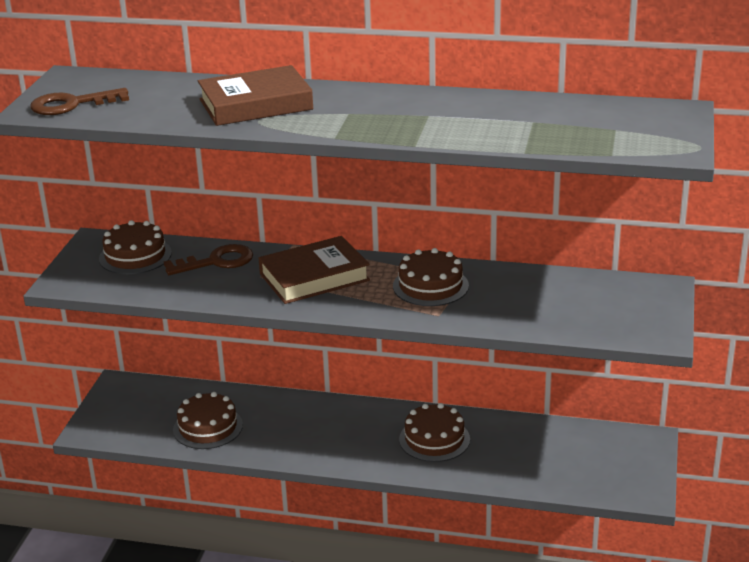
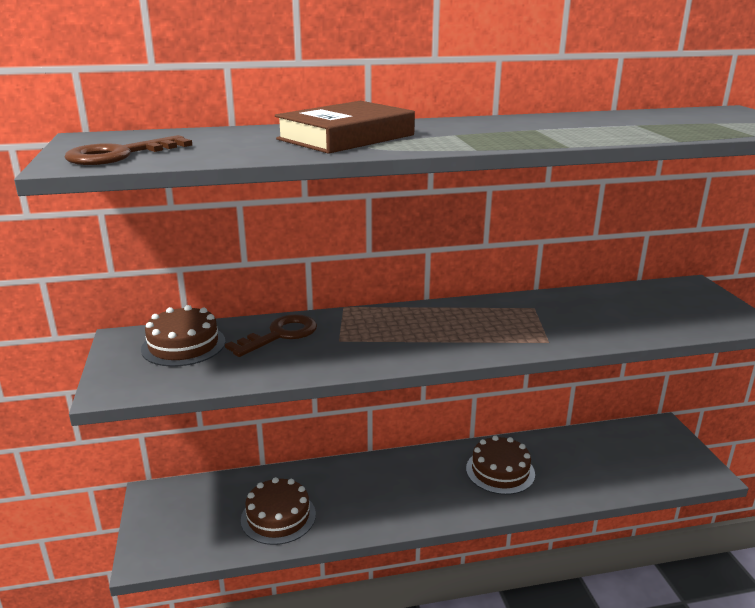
camera: 25 degrees left, 5 degrees down
brown book [258,236,370,304] -> none
brown cake [393,248,469,306] -> none

